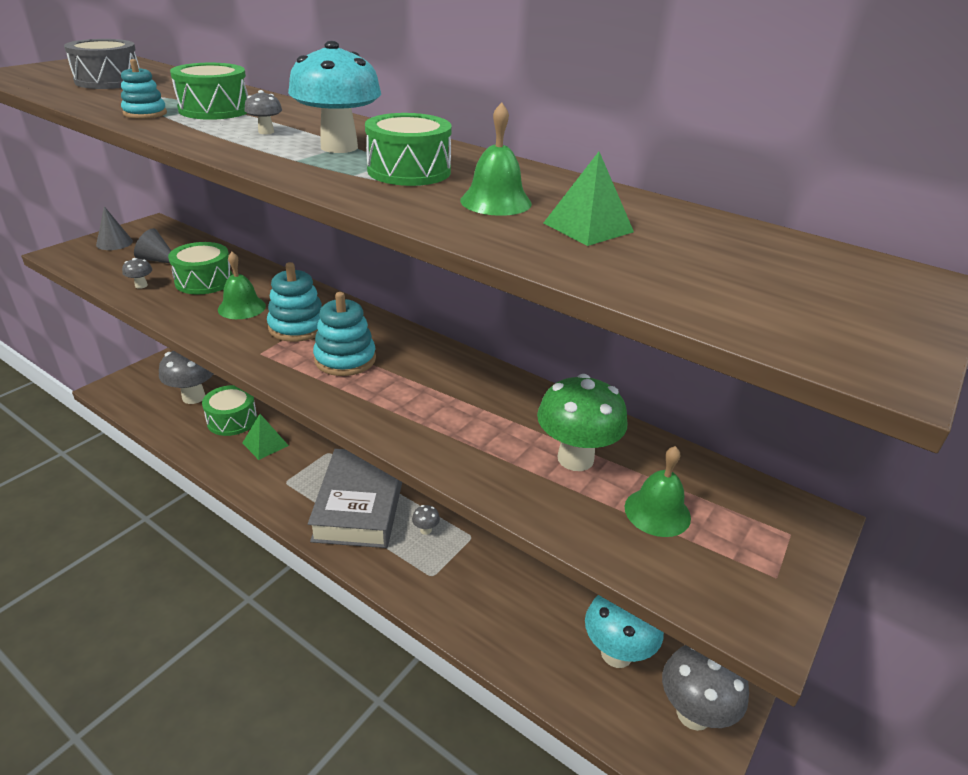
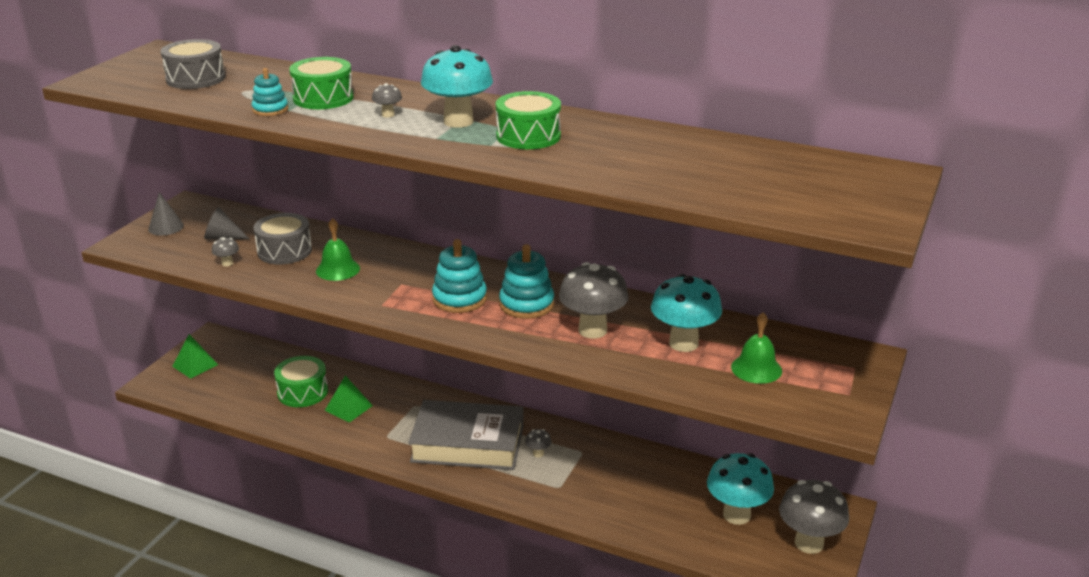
camera: 10 degrees left, 5 degrees down
grey mushroom [159,351,214,404] -> grey mushroom moved to [559,262,629,339]
green drum [168,242,232,295] -> grey drum [253,213,312,264]
turquoise stacking toy [267,262,322,342] -> turquoise stacking toy moved to [499,244,554,319]
grey book [308,449,402,548] -> grey book turned 75 degrees counterclockwise [408,400,524,470]
green bell [460,103,532,216] -> none
green mushroom [537,374,627,471] -> turquoise mushroom [651,274,722,352]
green pyramid [543,152,634,246] -> green pyramid moved to [172,334,218,379]

